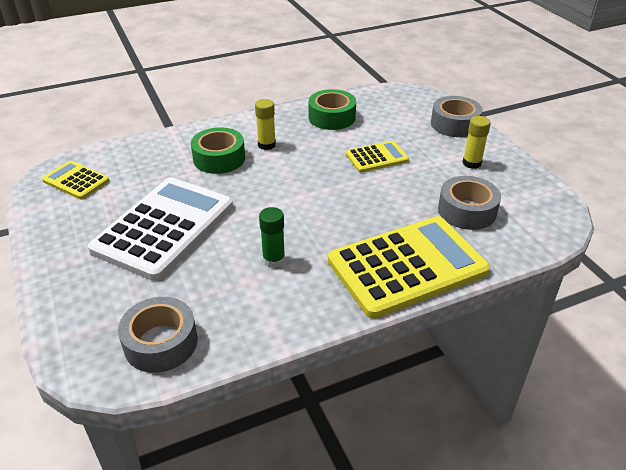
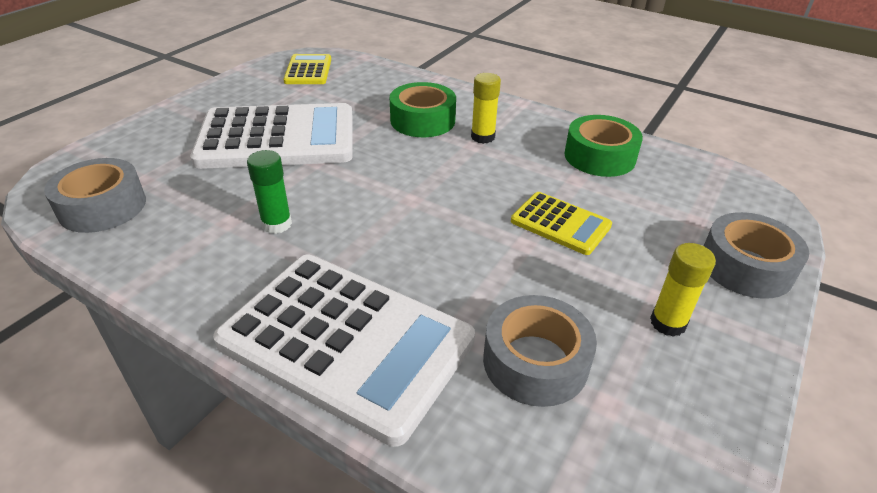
camera: 55 degrees right, 0 degrees up
yellow calculator [328,216,490,319] -> white calculator [213,254,475,447]

